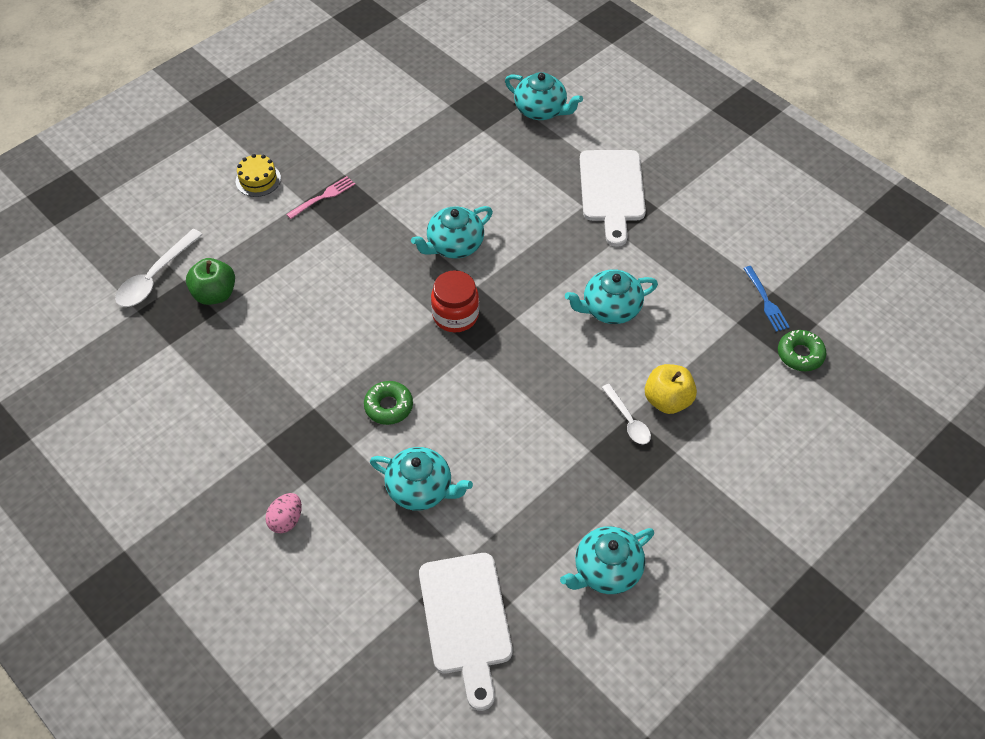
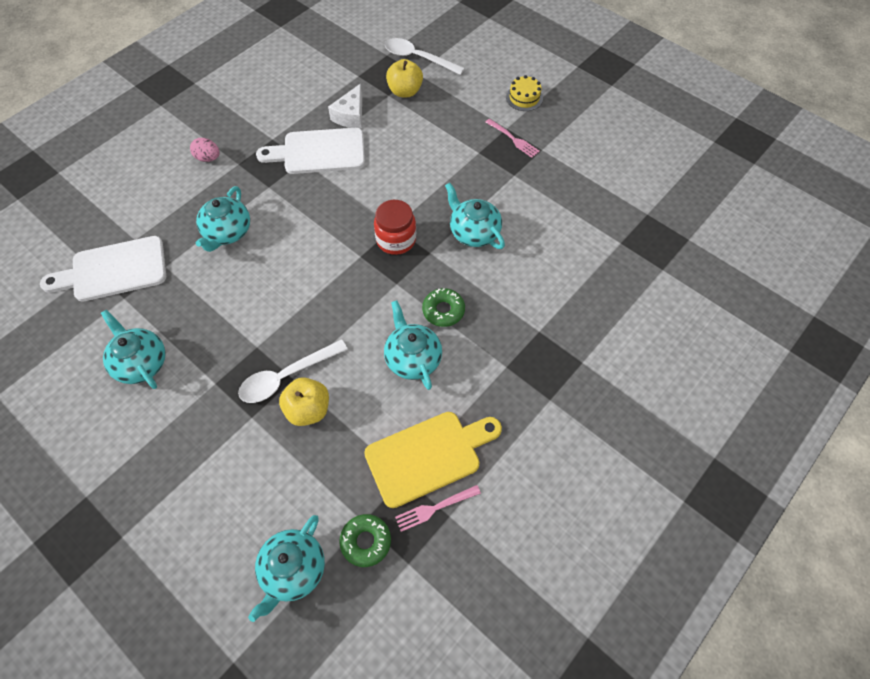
camera: 85 degrees right, 5 degrees up
green apple [186,258,235,305] -> yellow apple [386,59,423,97]
green donut [364,381,413,425] -> green donut moved to [422,288,465,327]
turquoise teapot [505,72,583,120] -> turquoise teapot moved to [248,515,325,622]
white cutting board [580,150,646,247] -> white cutting board moved to [256,128,365,174]
white spoon [602,384,651,444] -> white spoon [238,339,348,403], size x1.60
blue fork [743,266,790,332] -> pink fork [395,485,481,532]
none -> white cheese [328,84,362,129]
none -> yellow cutting board [364,412,502,508]

